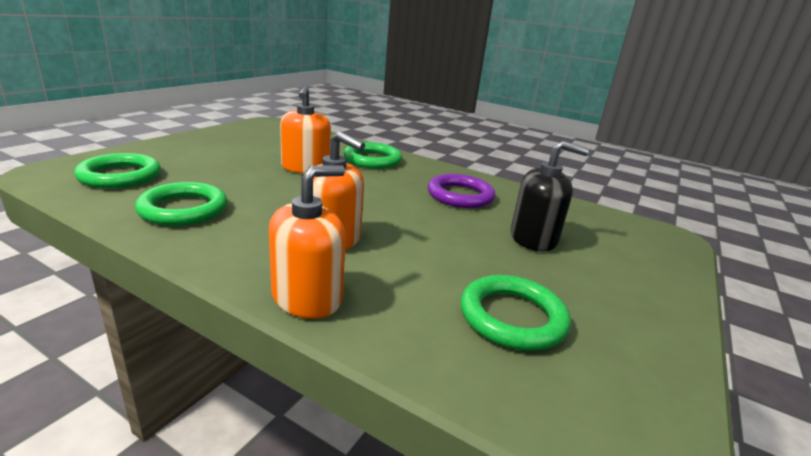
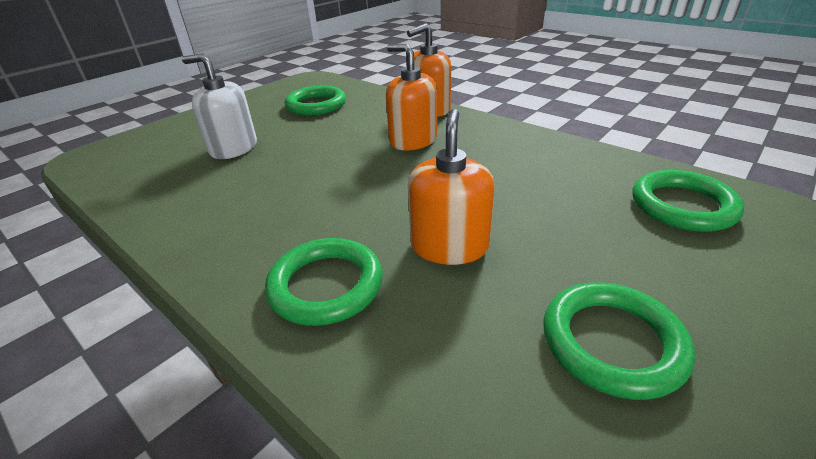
camera: 165 degrees left, 10 degrees up
green ring [135,182,227,226] -> green ring moved to [543,282,695,400]
purple ring [428,174,495,208] -> none
black soap dispenser [511,141,589,252] -> white soap dispenser [182,53,257,159]

